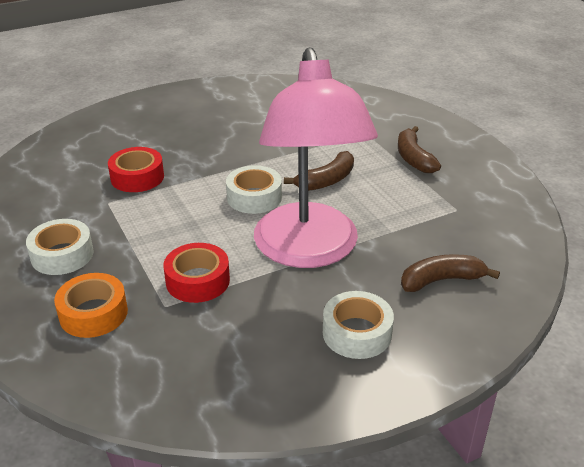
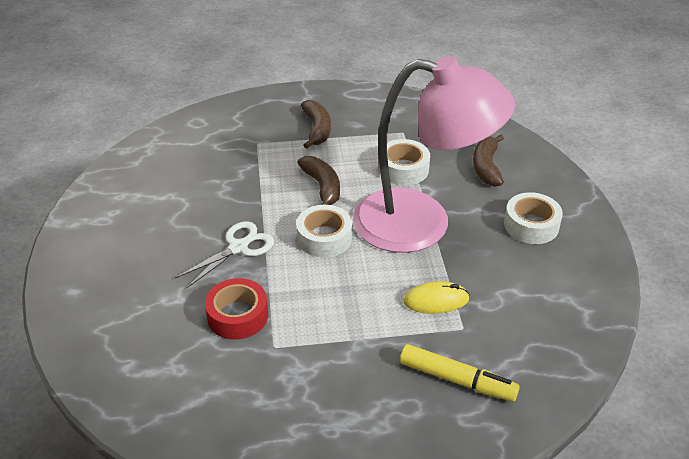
camera: 70 degrees left, 5 degrees up
white tape [26,219,94,275] -> white tape moved to [379,139,430,185]
orange tape [54,273,128,338] -> yellow marker [400,344,520,402]
red tape [163,243,230,303] -> yellow mouse [403,281,470,314]
brown banana [398,126,441,173] -> brown banana turned 105 degrees counterclockwise [301,100,331,149]
none -> white scissors [175,221,274,289]

